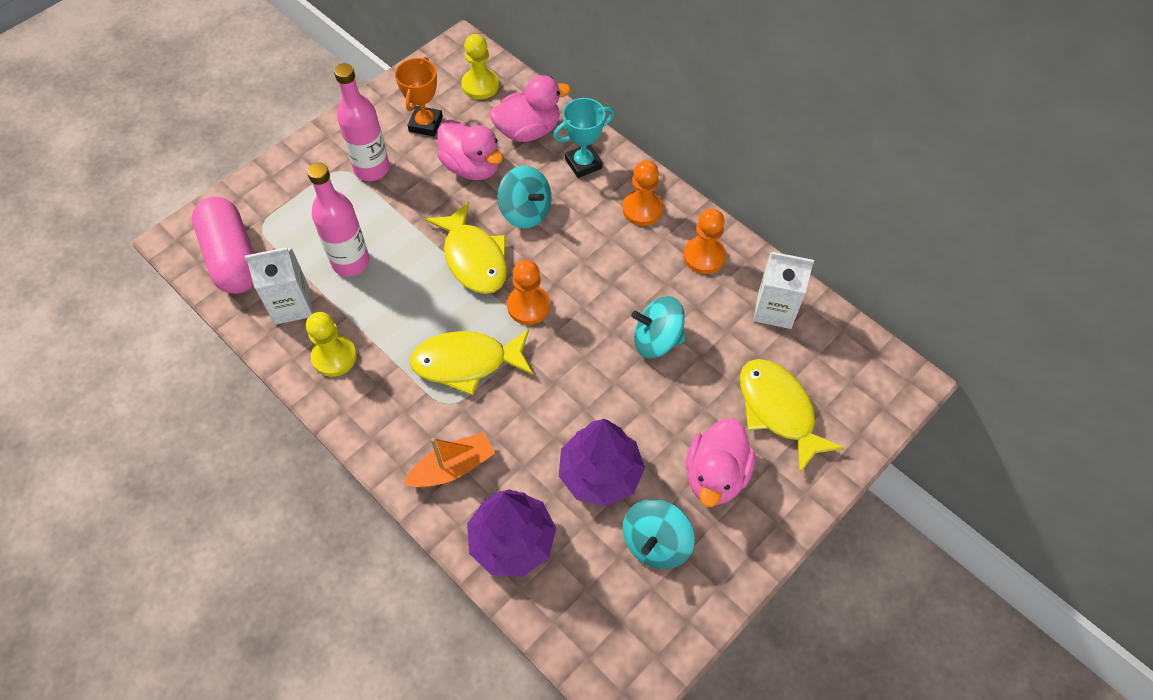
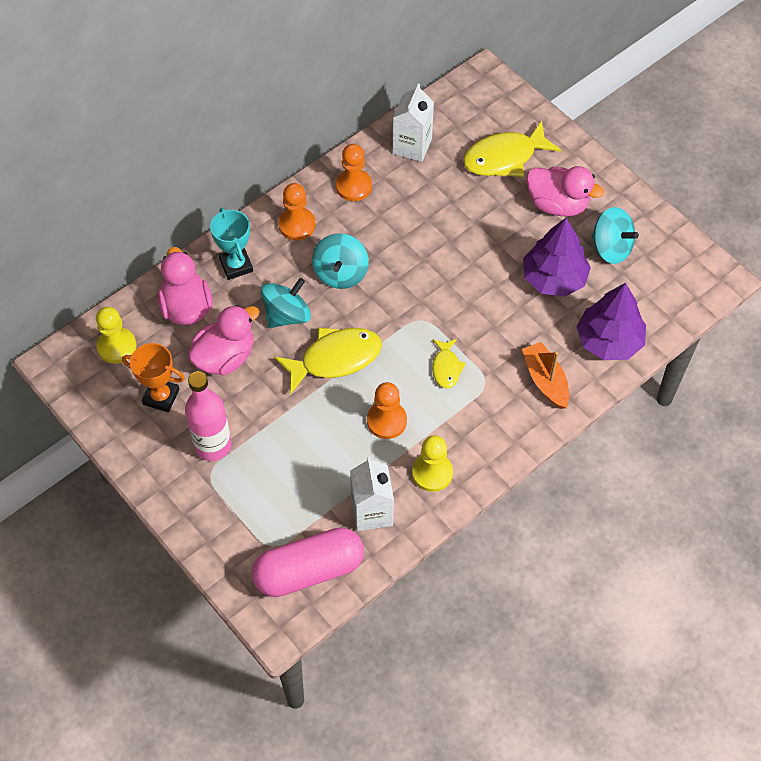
camera: 85 degrees left, 0 degrees up
pink bottle [307,162,370,277] -> none
yellow fish [409,329,533,395] -> yellow fish [432,339,466,388], size x0.54
orange pawn [507,260,550,325] -> orange pawn moved to [367,382,407,439]
turquoise spinning top [631,296,685,358] -> turquoise spinning top moved to [312,233,369,289]

